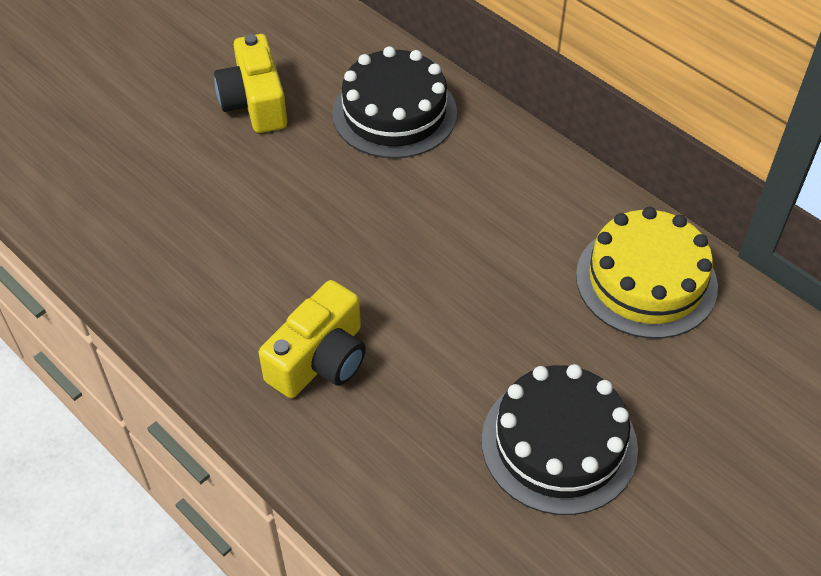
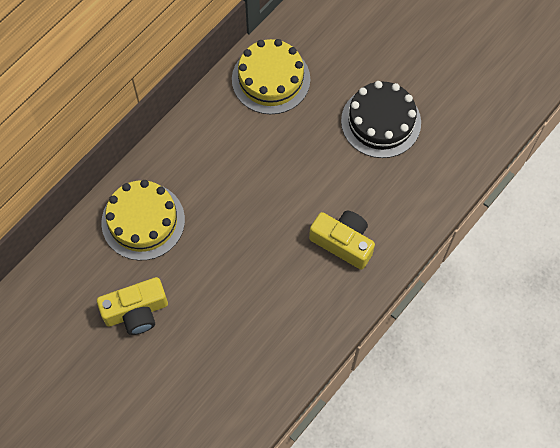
camera: 95 degrees left, 15 degrees up
black cake [332,46,457,159] -> yellow cake [101,180,185,260]

